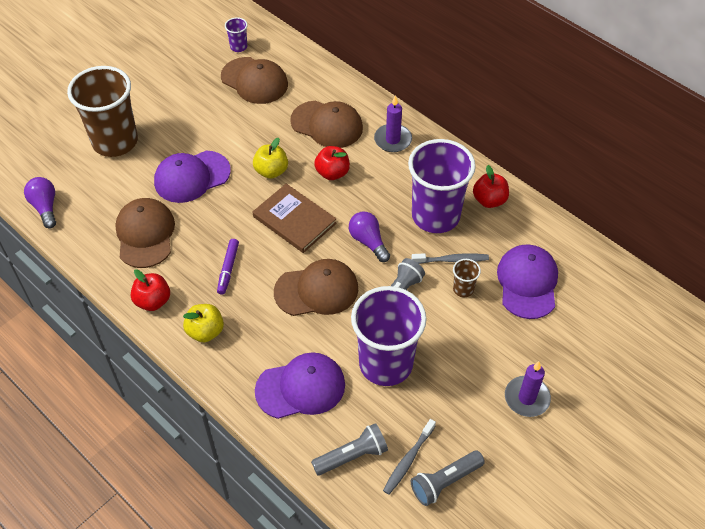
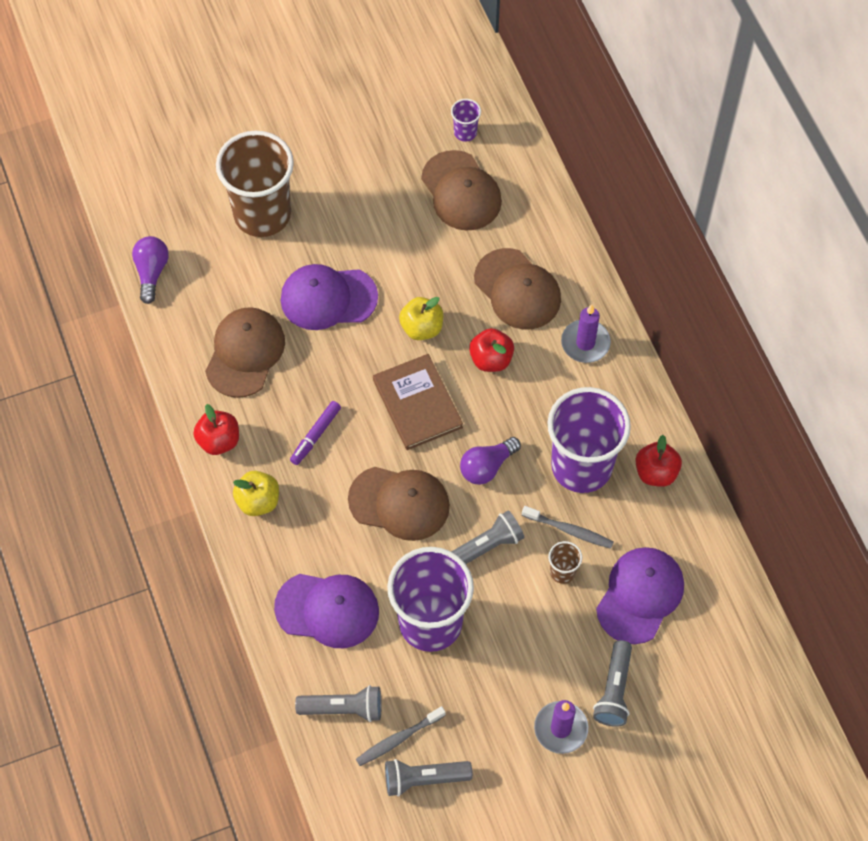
camera: 25 degrees right, 10 degrees up
purple light bulb [349,212,390,262] -> purple light bulb turned 120 degrees counterclockwise [460,437,521,485]
none -> grey flashlight [593,640,632,727]

